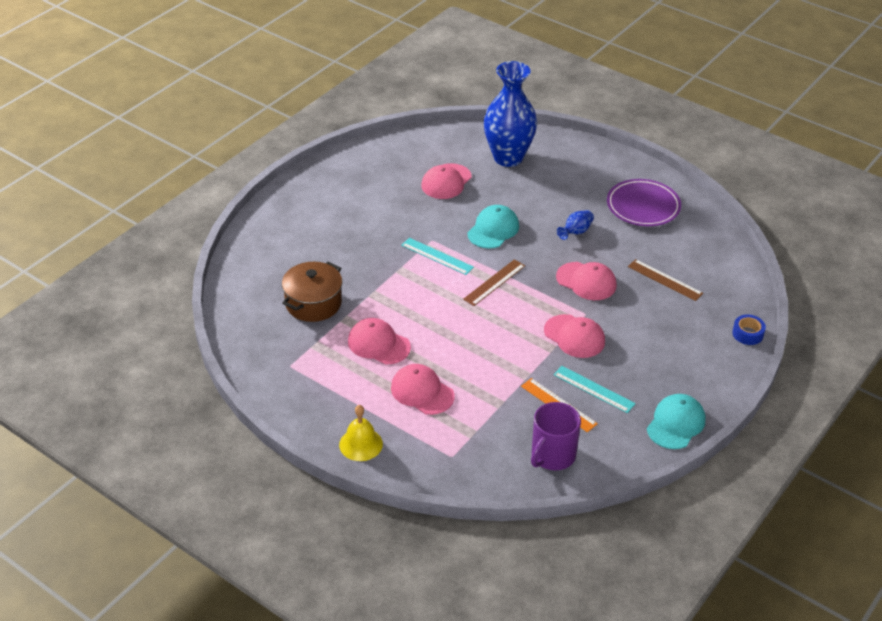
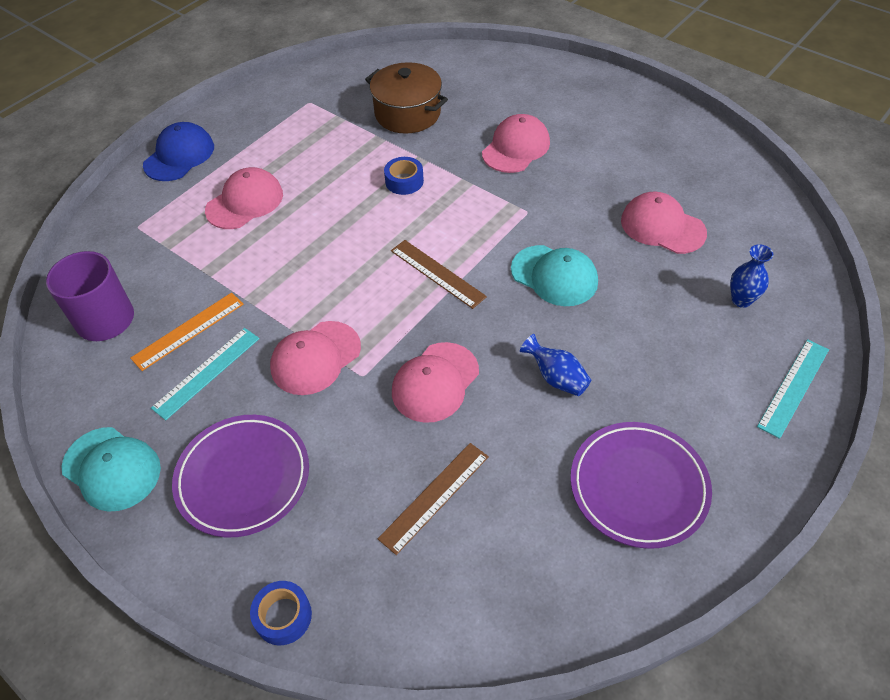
camera: 95 degrees right, 10 degrees up
yellow bell [339,405,383,461] -> blue cap [143,122,214,181]
pink cap [348,318,411,365] -> pink cap moved to [482,114,550,173]
turquoise ruler [401,238,474,275] -> turquoise ruler moved to [757,339,829,439]
blue vase [484,61,537,167] -> blue vase [730,244,774,308], size x0.40
none -> purple plate [172,415,309,538]
none -> blue tape [384,157,424,195]

